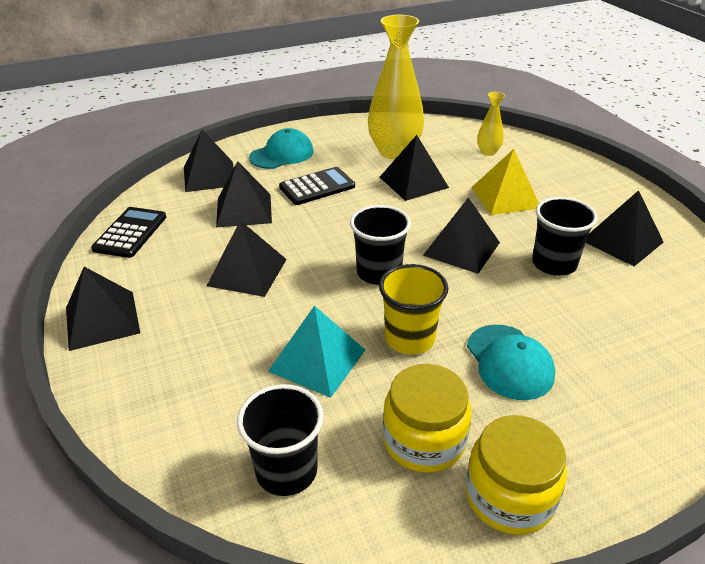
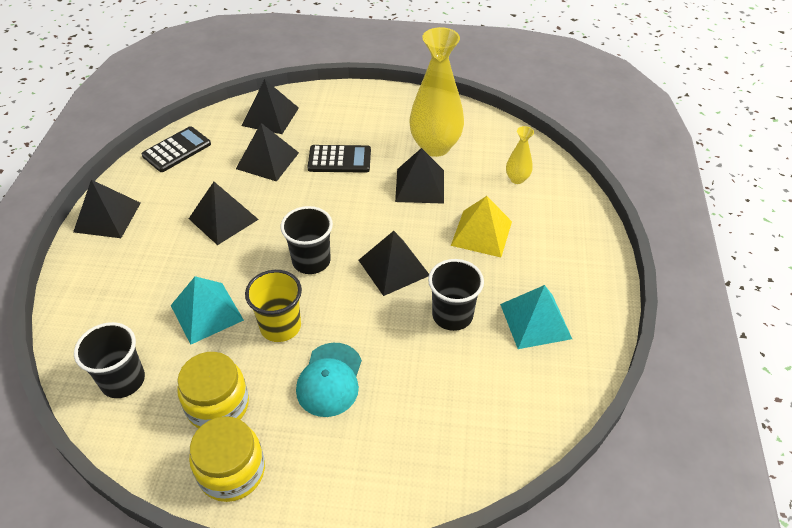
camera: 30 degrees right, 10 degrees up
turquoise cap [249,128,314,169] -> none
black pyramid [586,190,664,266] -> turquoise pyramid [500,285,572,349]

